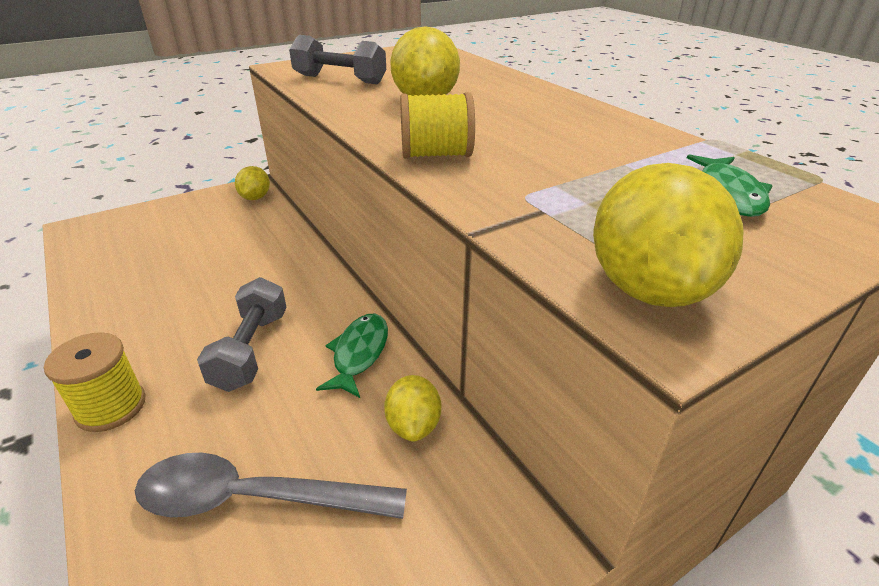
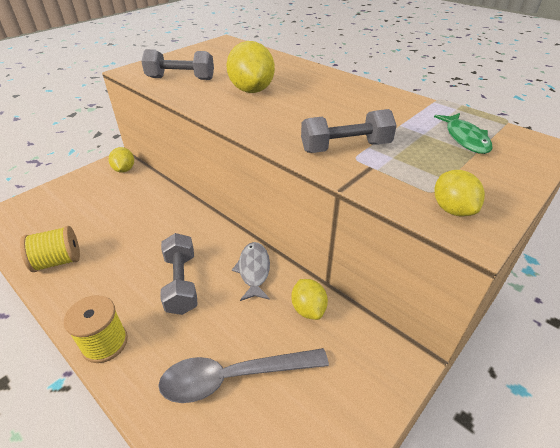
camera: 15 degrees left, 5 degrees up
green fish [316,314,388,398] -> grey fish [232,242,270,301]
yellow spool [400,92,475,159] -> yellow spool moved to [20,226,80,272]
yellow lemon [593,163,744,307] -> yellow lemon [434,170,485,217], size x0.60
none -> grey dumbbell [301,109,397,153]

